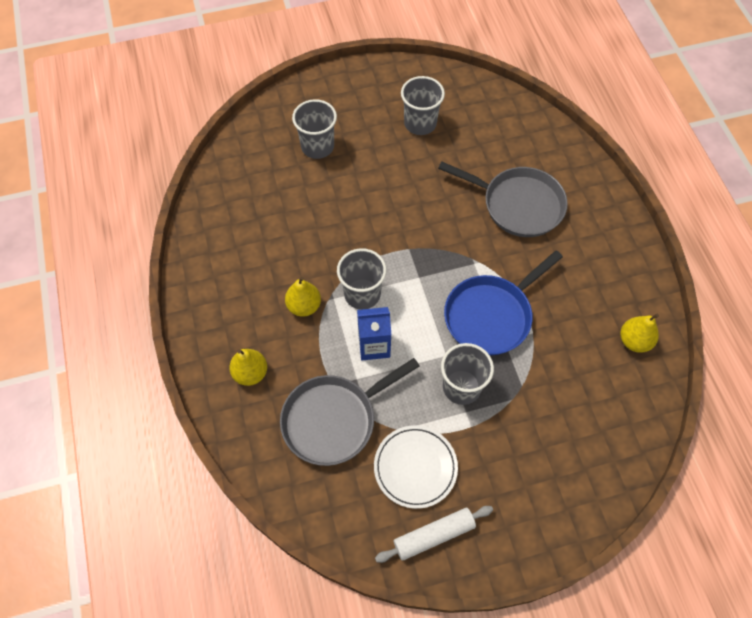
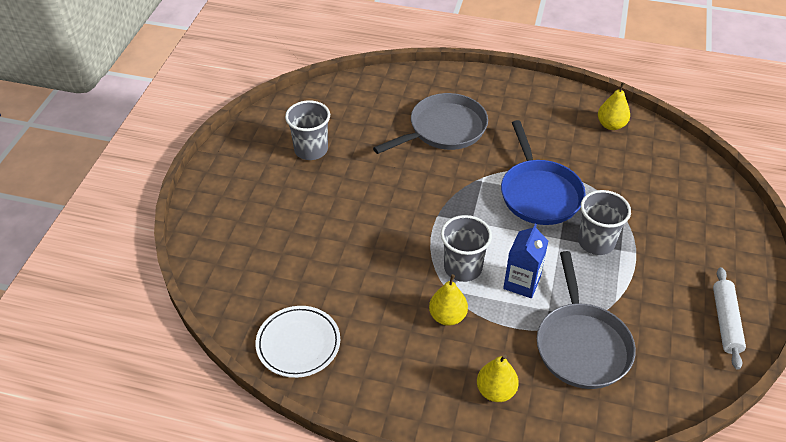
camera: 60 degrees left, 15 degrees down
grey cup [292,99,337,159] -> none
white plate [374,426,458,509] -> white plate moved to [256,306,340,378]

